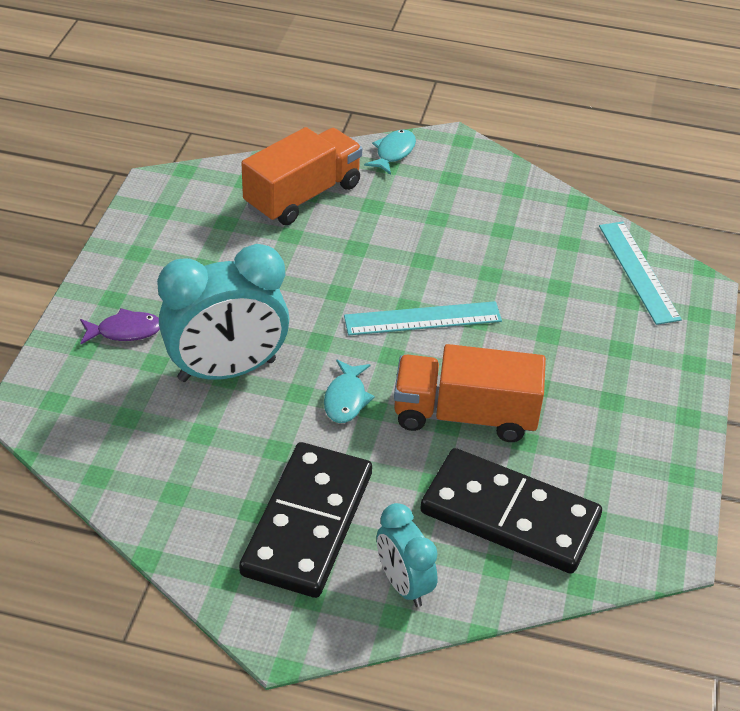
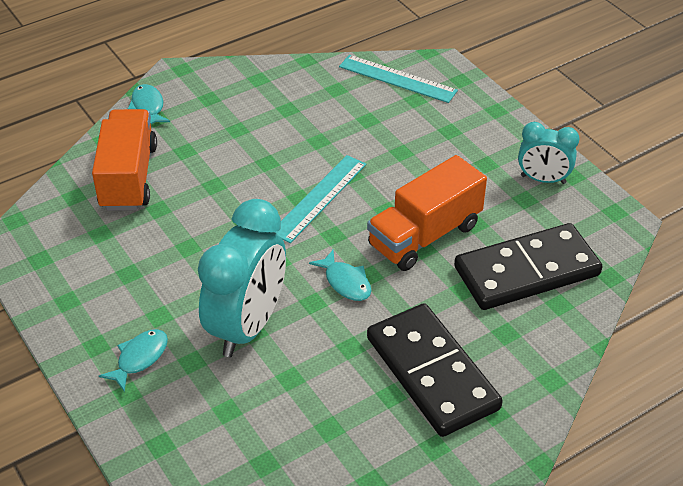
camera: 45 degrees left, 0 degrees up
purple fish [80,308,160,344] -> turquoise fish [99,329,168,392]
turquoise clock [377,503,438,607] -> turquoise clock moved to [518,122,579,184]

